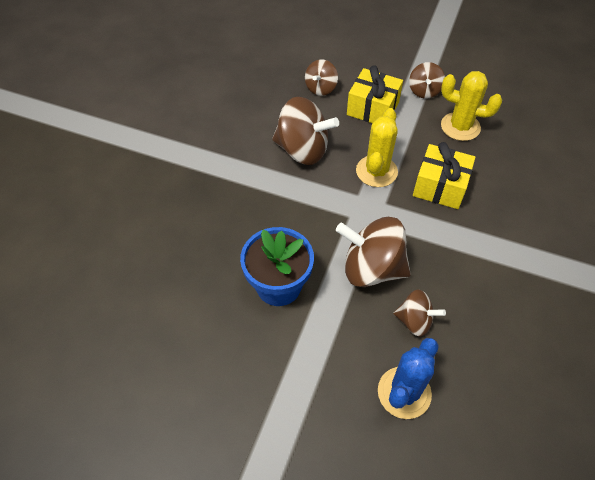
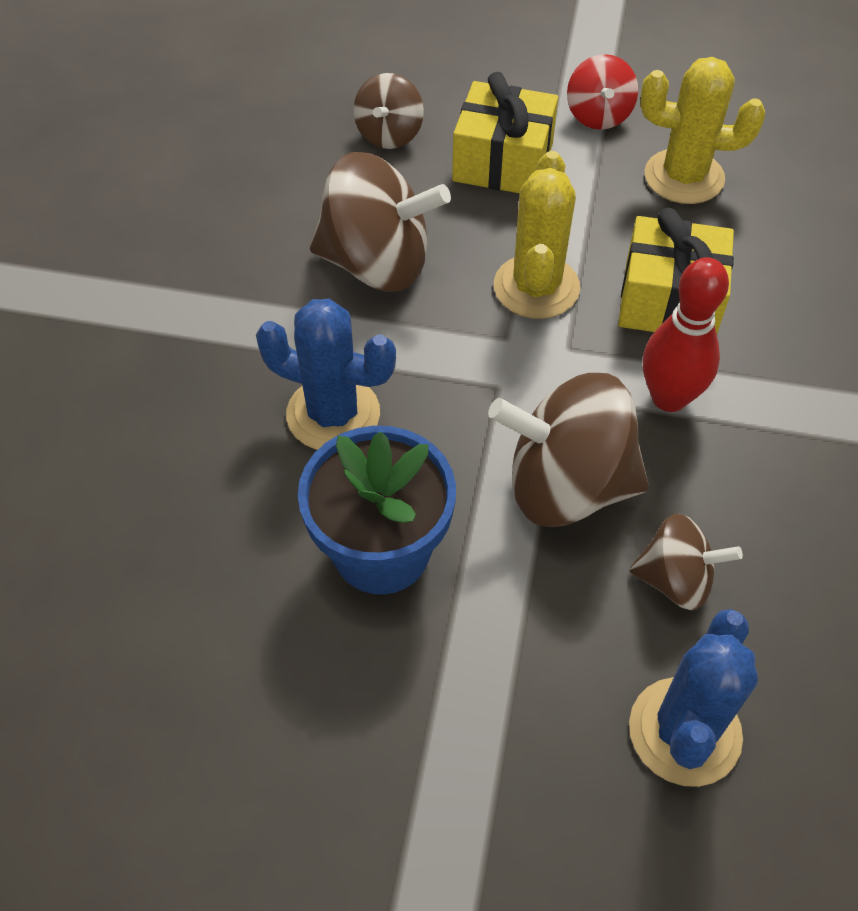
camera: 10 degrees left, 0 degrees up
brown spinning top [409,62,445,98] -> red spinning top [567,54,638,130]
none -> blue cactus [256,299,396,450]
none -> red bowling pin [643,257,729,412]

